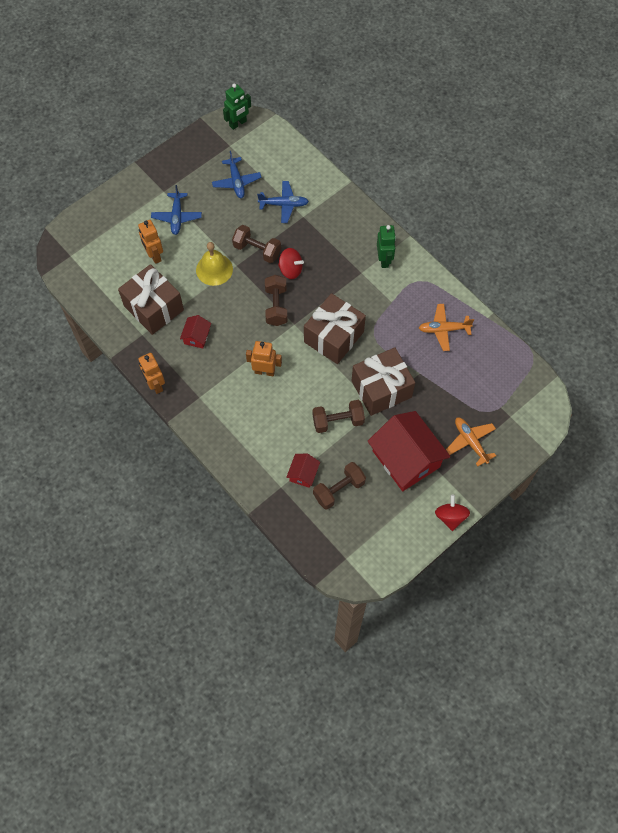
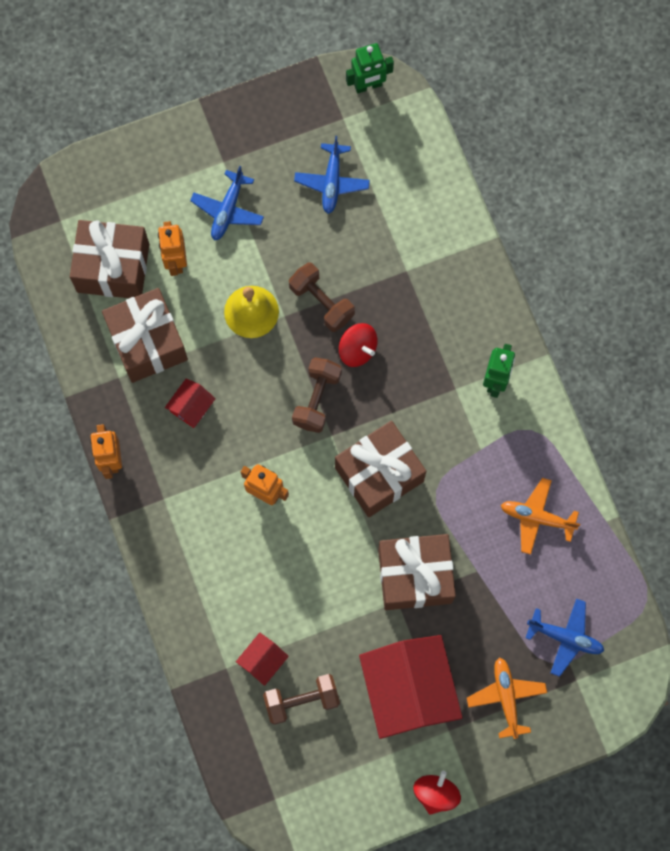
camera: 20 degrees right, 10 degrees up
blue plane [257,181,309,223] -> blue plane moved to [526,599,604,677]
brown dumbbell [312,400,365,433] -> none
none -> brown gift [70,220,149,298]

